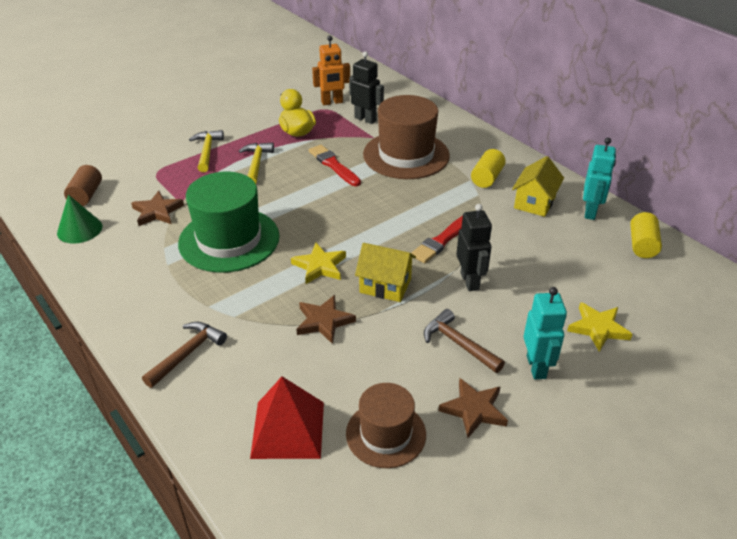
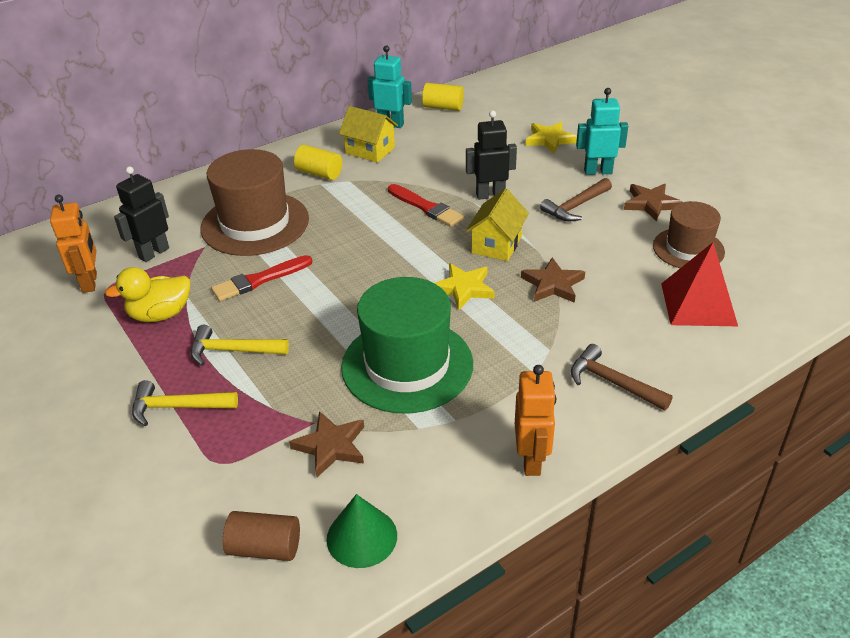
camera: 85 degrees left, 0 degrees up
none -> orange robot [515,365,556,476]

